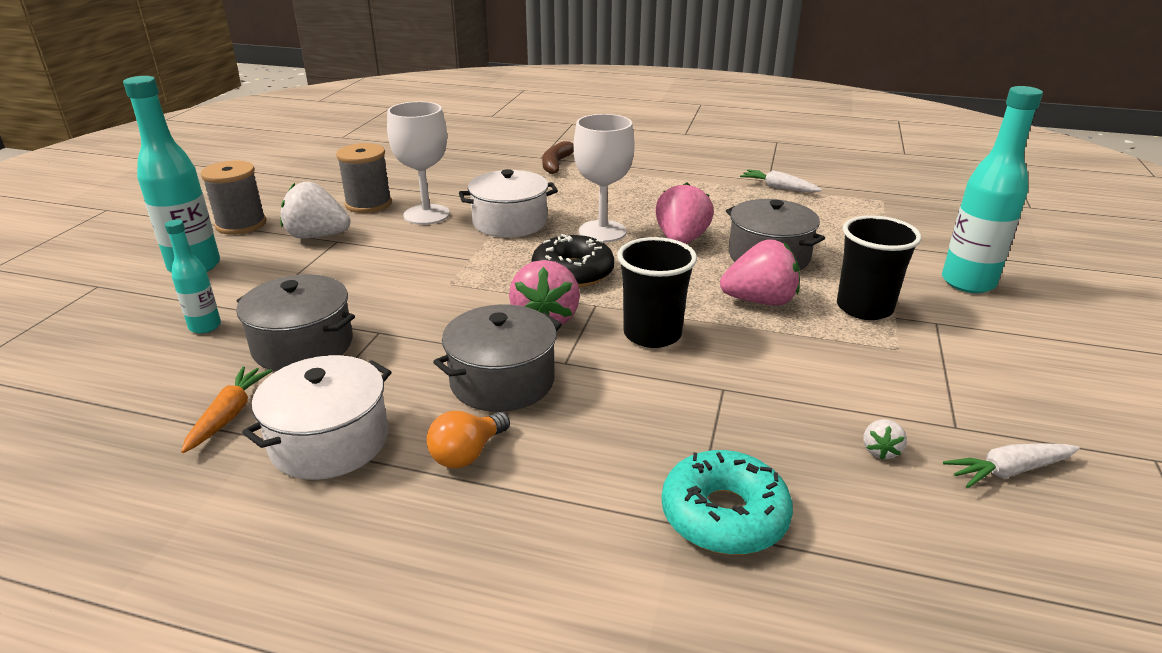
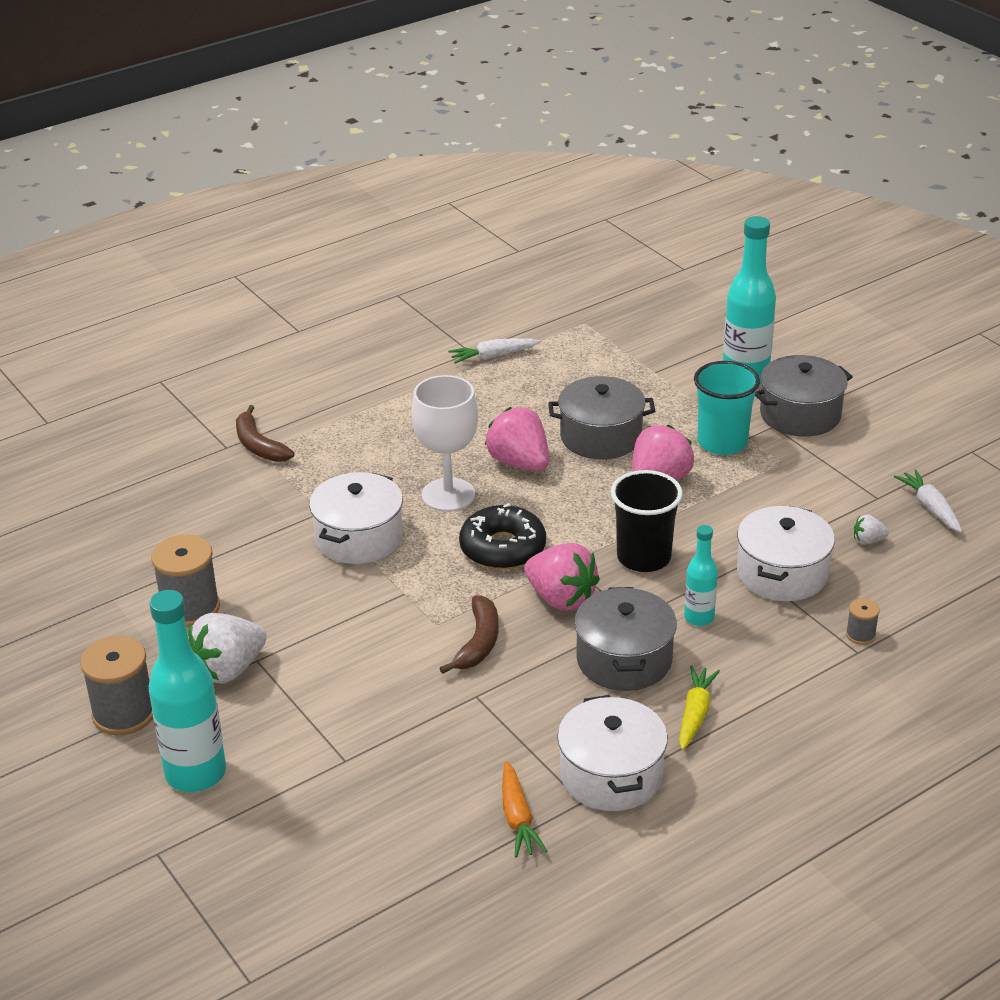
camera: 50 degrees left, 5 degrees up
turquoise bottle [165,219,221,334] -> turquoise bottle moved to [684,525,718,626]
orange carrot [181,367,272,453] -> orange carrot turned 150 degrees counterclockwise [502,761,547,858]
grey pot [236,274,355,371] -> grey pot moved to [755,355,853,437]
white goblet [387,101,450,225] -> none
orange light bulb [427,411,510,468] -> yellow carrot [679,665,720,750]
turquoise donut [661,450,793,555] -> grey spool [846,599,880,645]
black cup [837,215,922,320] -> turquoise cup [694,361,760,455]
white strawberry [863,419,907,460] -> white strawberry turned 120 degrees clockwise [854,514,889,544]
white carrot [943,443,1080,488] -> white carrot turned 135 degrees clockwise [894,469,962,533]
none -> brown banana [439,596,499,674]
none -> white pot [737,506,835,601]

